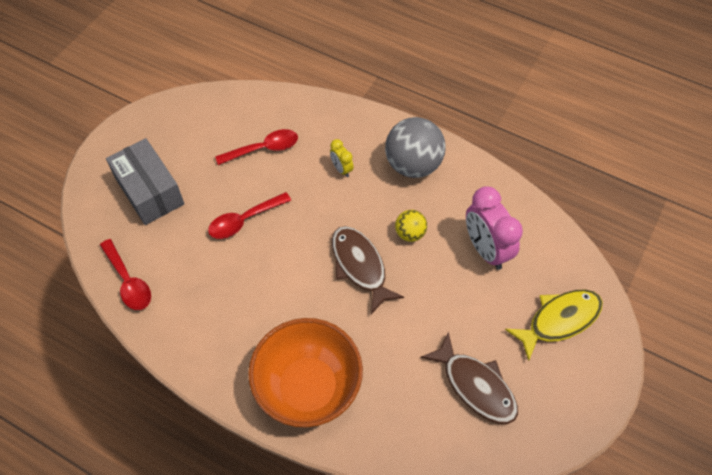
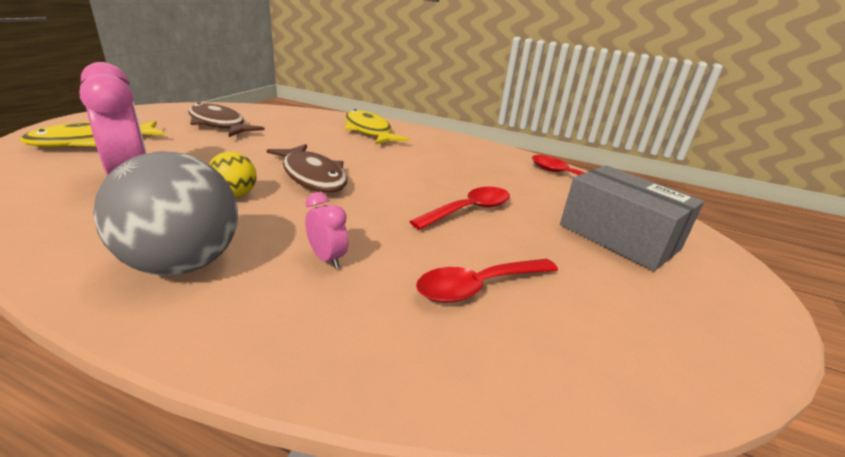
camera: 170 degrees right, 30 degrees down
orange bowl [248,318,363,428] -> yellow fish [345,109,409,144]
yellow clock [330,139,354,177] -> pink clock [305,192,348,269]

